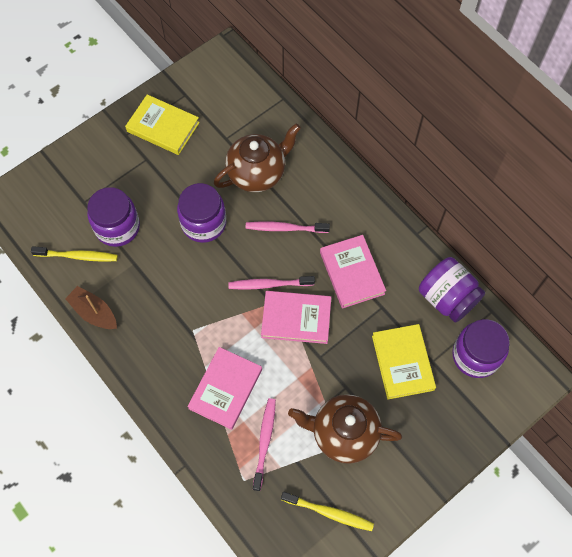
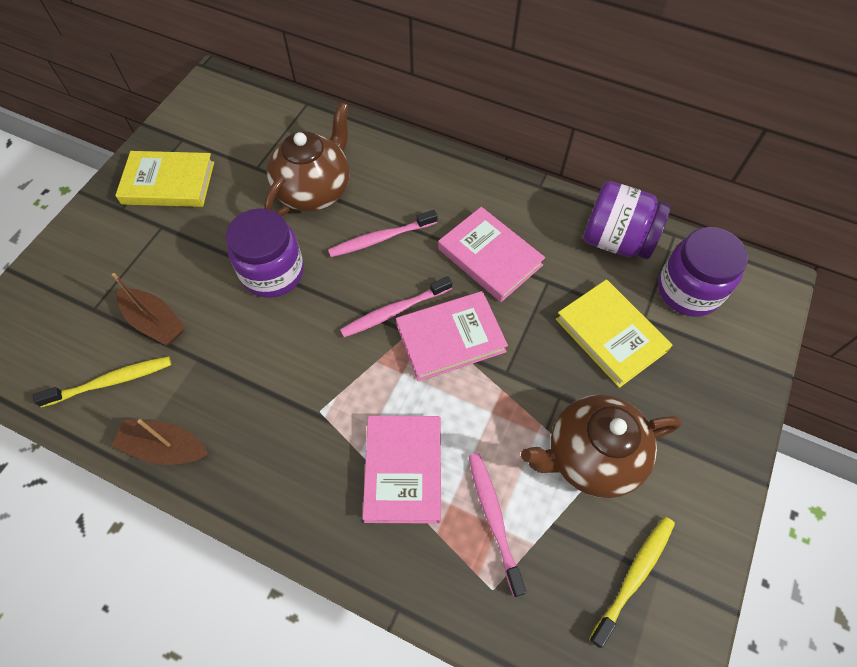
camera: 25 degrees left, 5 degrees down
purple jar [87,187,140,247] -> brown boat [112,273,185,345]
yellow toothbrush [281,492,374,531] -> yellow toothbrush turned 45 degrees counterclockwise [589,516,675,648]

